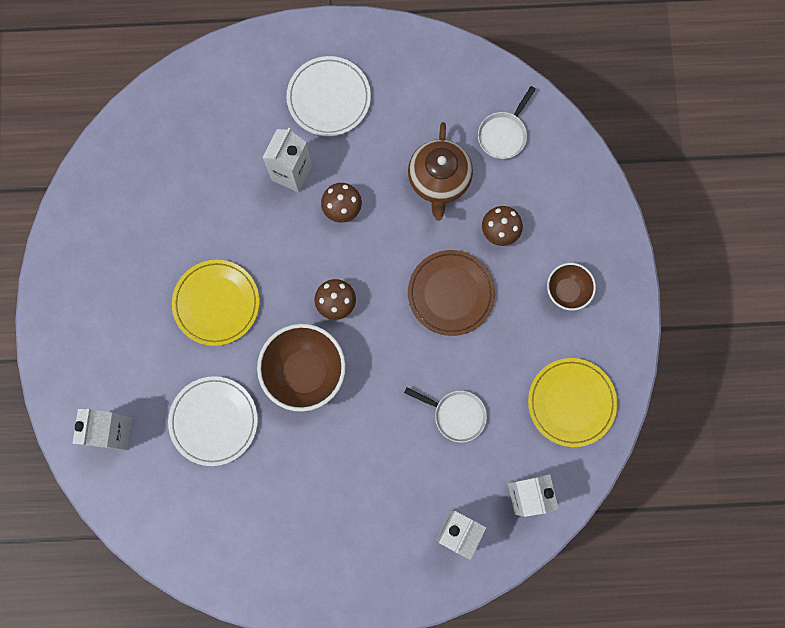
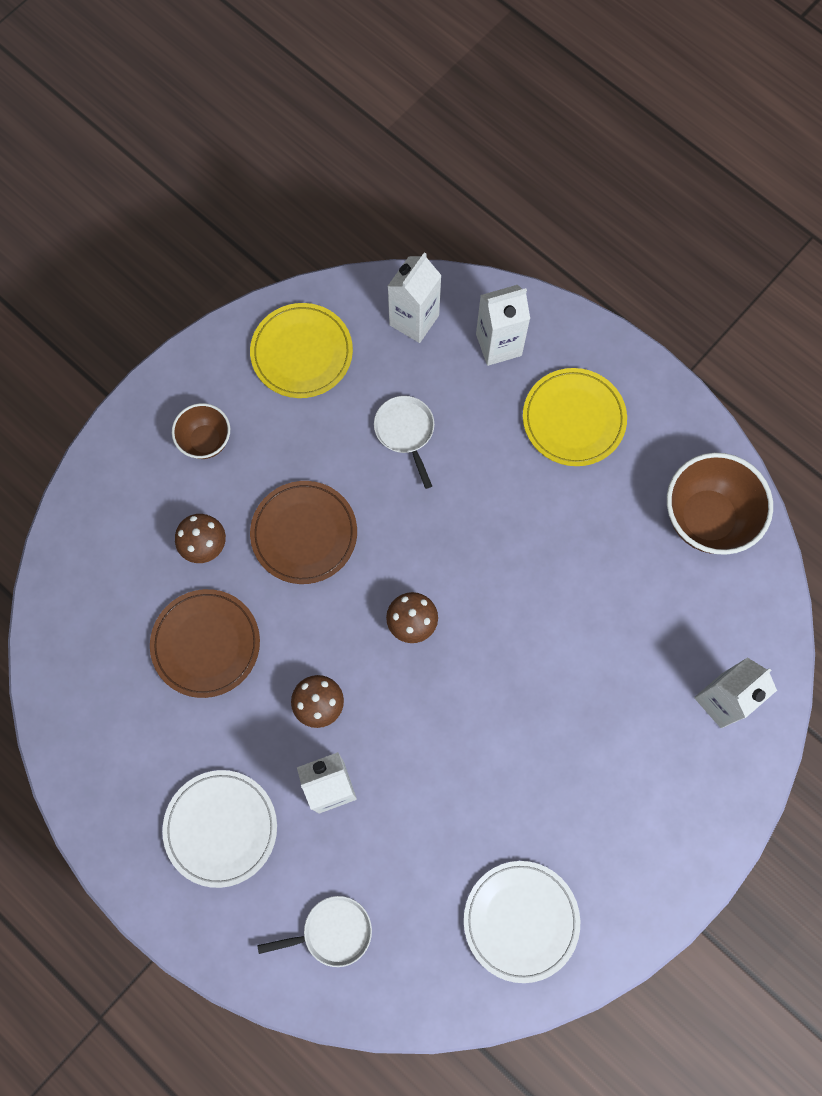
camera: 135 degrees left, 5 degrees down
white plate [168,376,258,466] -> white plate moved to [464,861,580,983]
yellow plate [172,260,260,346] -> yellow plate moved to [523,368,627,466]
brown bowl [257,324,346,412] -> brown bowl moved to [667,453,773,555]
brown teapot [408,122,473,221] -> brown plate [150,589,260,698]
white pan [478,86,536,159] -> white pan moved to [257,896,372,967]

